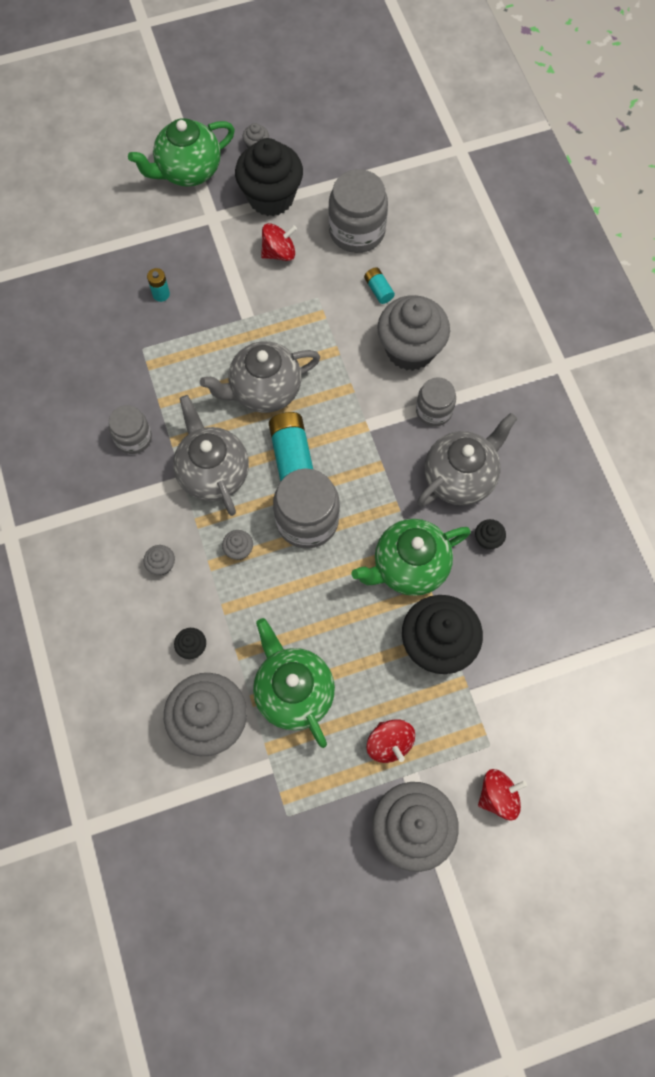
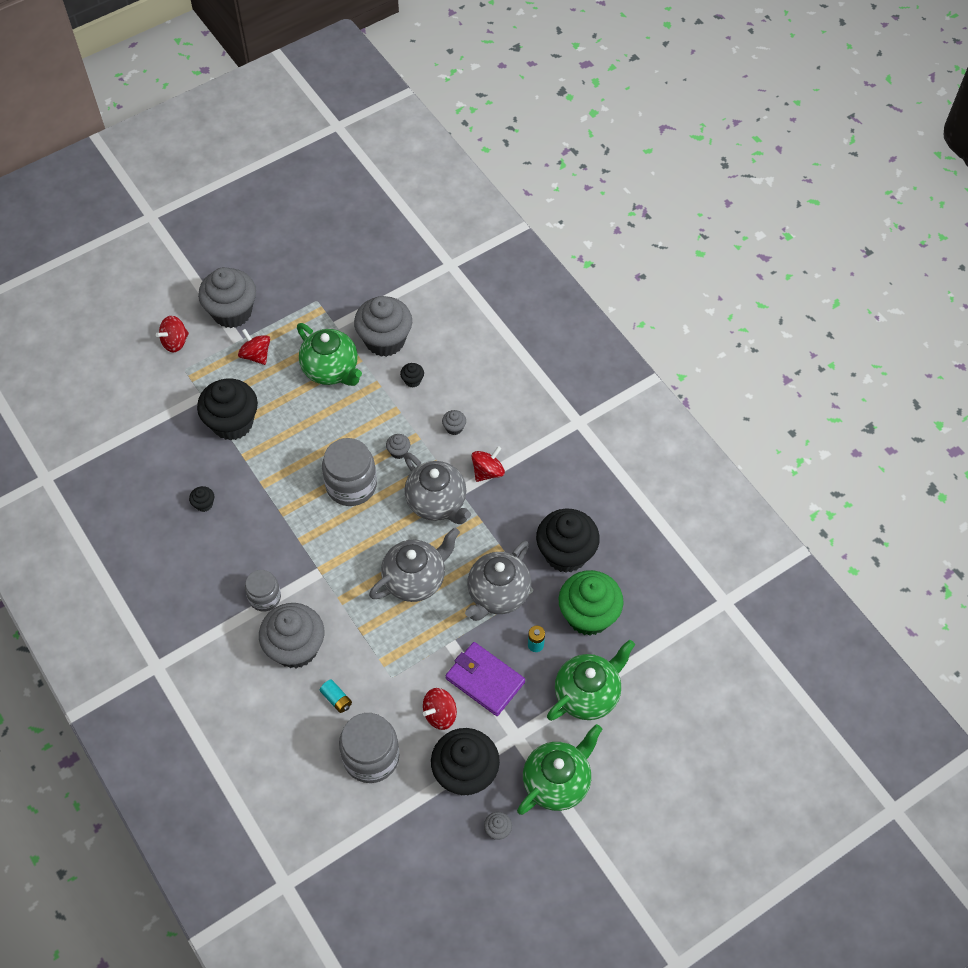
camera: 165 degrees right, 10 degrees down
grey jar [109,405,152,454] -> none
turquoise battery [269,412,313,481] -> none
green teapot [352,519,471,596] -> green teapot moved to [547,640,635,721]
grey teapot [417,413,517,507] -> grey teapot moved to [465,541,531,621]
none -> purple wallet [445,642,525,716]
none -> red spinning top [472,446,505,482]
none -> black cupcake [536,509,600,573]
none -> green cupcake [558,570,624,635]

